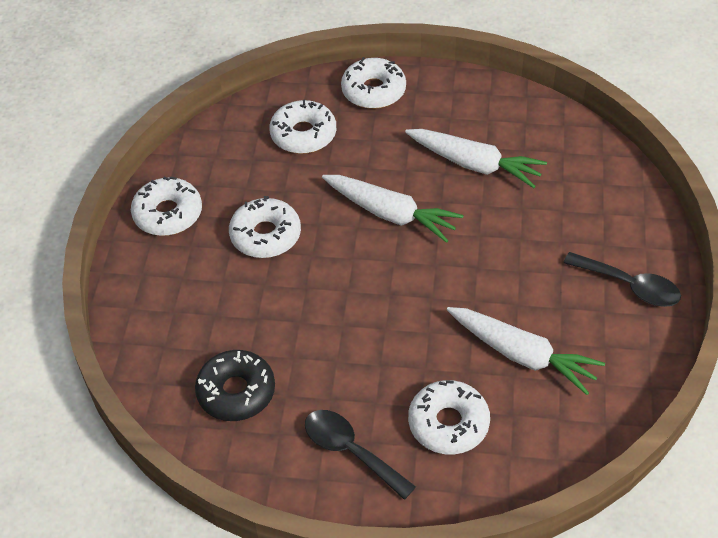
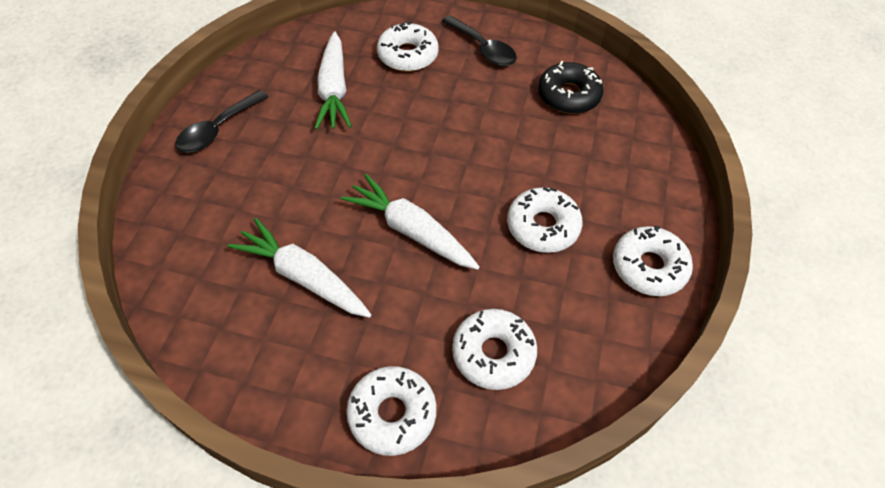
camera: 175 degrees left, 5 degrees up
white carrot [447,307,605,395] -> white carrot turned 135 degrees counterclockwise [314,32,352,130]
black spoon [563,252,681,307] -> black spoon turned 90 degrees counterclockwise [175,90,268,153]

